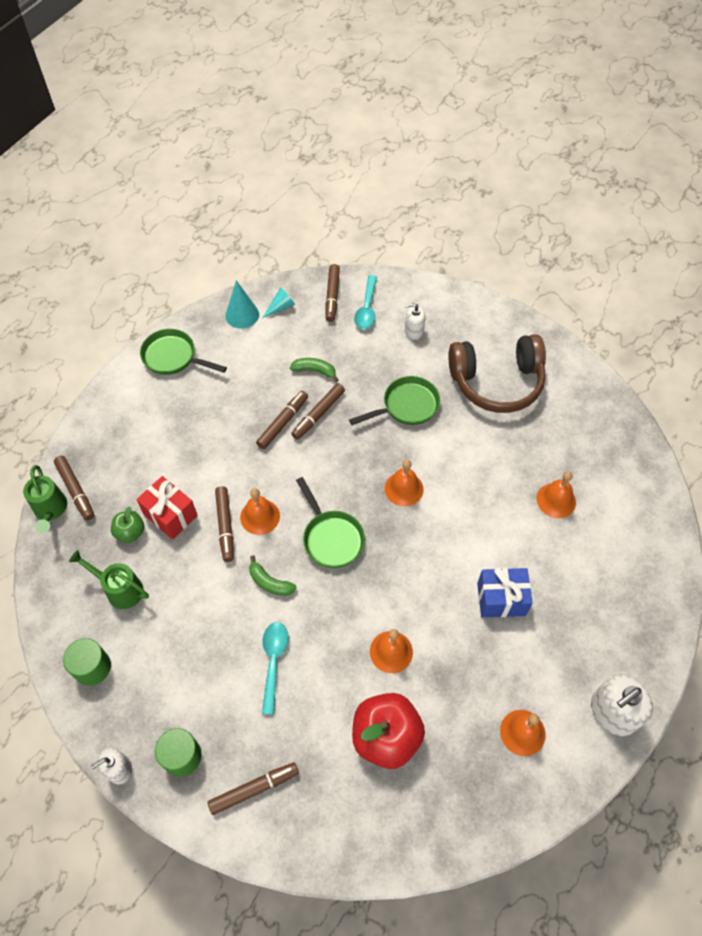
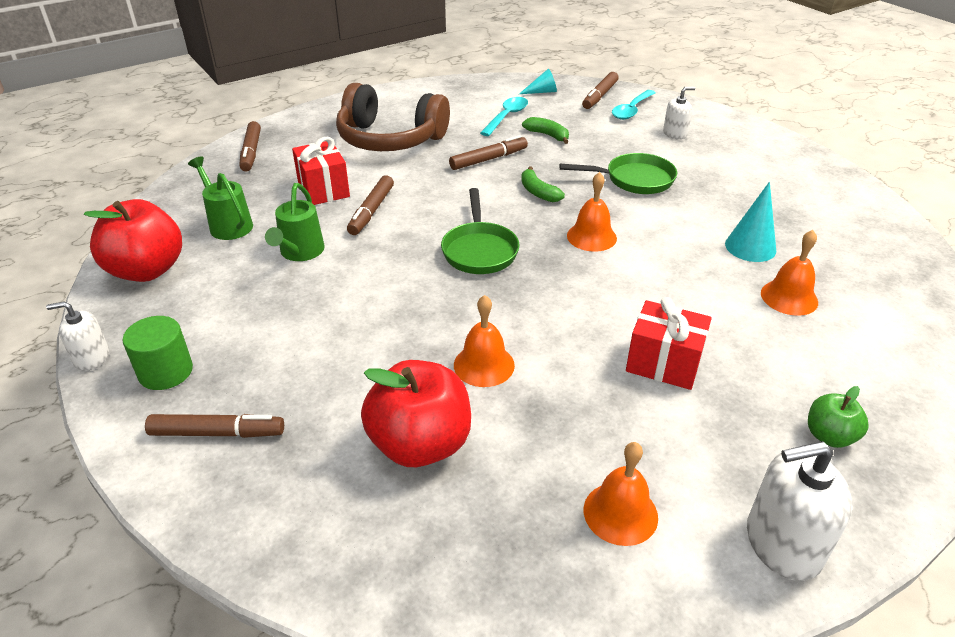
camera: 25 degrees right, 20 degrees down
green watering can [23,465,67,533] -> green watering can moved to [265,183,325,261]
green cylinder [63,638,111,686] -> red apple [84,199,182,282]
green apple [111,506,144,543] -> green apple moved to [808,386,869,448]
green pan [140,329,227,375] -> none
turquoise cone [225,280,259,329] -> turquoise cone moved to [725,182,776,262]
orange bell [240,488,280,535] -> none
green banana [249,555,297,596] -> green banana moved to [521,166,565,202]
turquoise spoon [262,622,289,715] -> turquoise spoon moved to [480,97,528,136]
brown marker [291,383,345,440] -> none
white soap dispenser [405,303,426,340] -> white soap dispenser turned 135 degrees clockwise [663,87,695,140]
brown headphones [448,334,546,413] -> brown headphones moved to [336,83,450,151]
blue gift [477,567,533,617] -> red gift [626,297,712,390]

